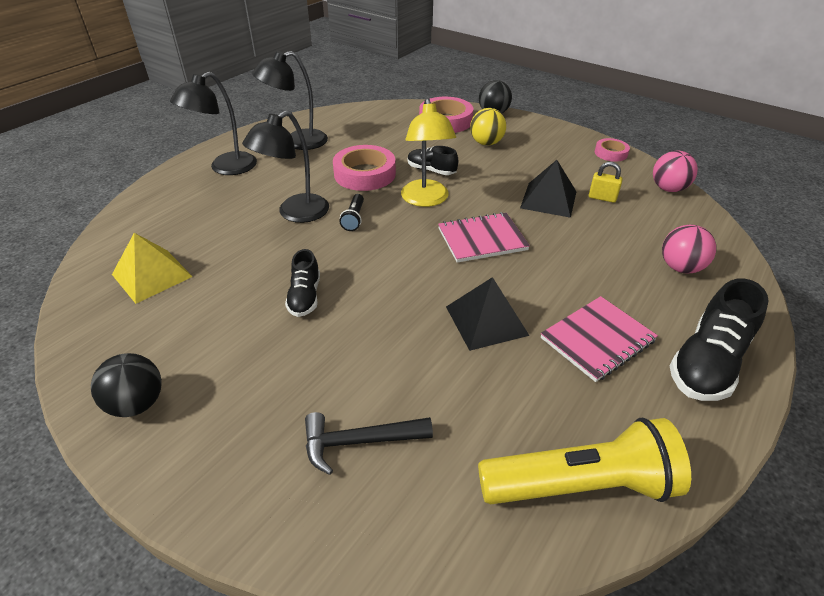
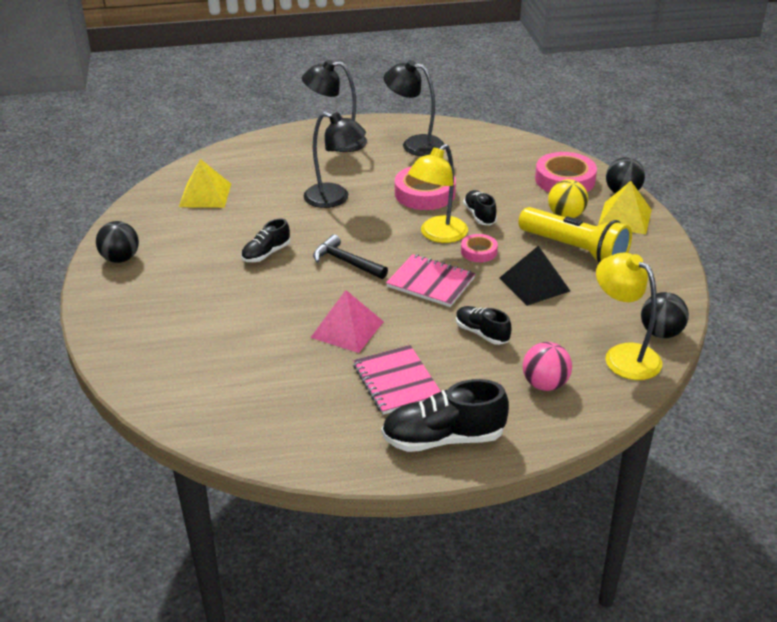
camera: 45 degrees right, 5 degrees down
black lamp [242,111,329,223] -> black lamp turned 150 degrees counterclockwise [304,112,366,208]
black hammer [305,412,433,475] -> black hammer moved to [313,234,388,279]
black flashlight [339,194,364,231] -> none
black pyramid [446,277,530,351] -> pink pyramid [310,290,384,353]
yellow flashlight [478,418,691,504] -> yellow flashlight moved to [518,207,632,263]
pink notebook [541,296,658,382] -> pink notebook turned 60 degrees clockwise [353,345,441,415]
yellow padlock [589,162,623,203] -> none
pink tape [595,138,630,162] -> pink tape moved to [461,234,498,262]
pink ball [653,150,698,192] -> black ball [641,292,689,338]
none -> black shoe [456,306,511,345]
none -> yellow lamp [596,253,662,380]
none -> yellow pyramid [598,181,652,234]

